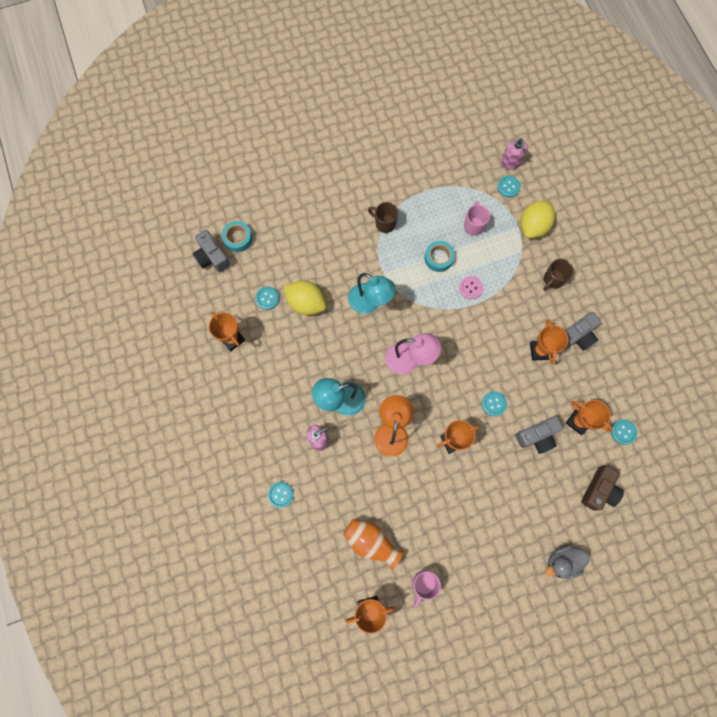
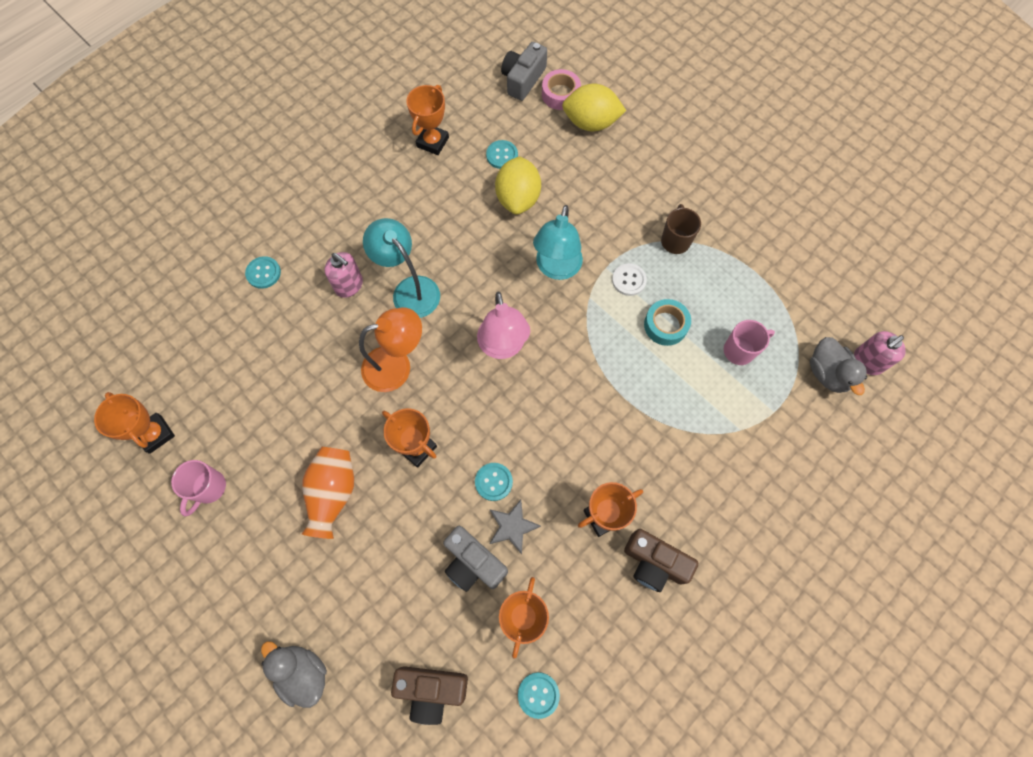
camera: 65 degrees right, 5 degrees down
turquoise tape [222,221,253,252] -> pink tape [542,69,581,110]
orange vase [343,519,403,570] -> orange vase moved to [302,447,354,539]
pink mug [413,571,441,607] -> pink mug turned 75 degrees counterclockwise [171,460,226,516]
pink button [459,276,483,299] -> none
turquoise button [497,176,521,198] -> grey duck [810,337,867,395]
yellow lemon [520,200,555,238] -> yellow lemon moved to [562,84,626,131]
brown mug [543,259,574,290] -> none
grey camera [565,312,601,351] -> brown camera [624,529,698,592]
none -> grey star [489,499,541,554]
none -> white button [612,263,647,296]

